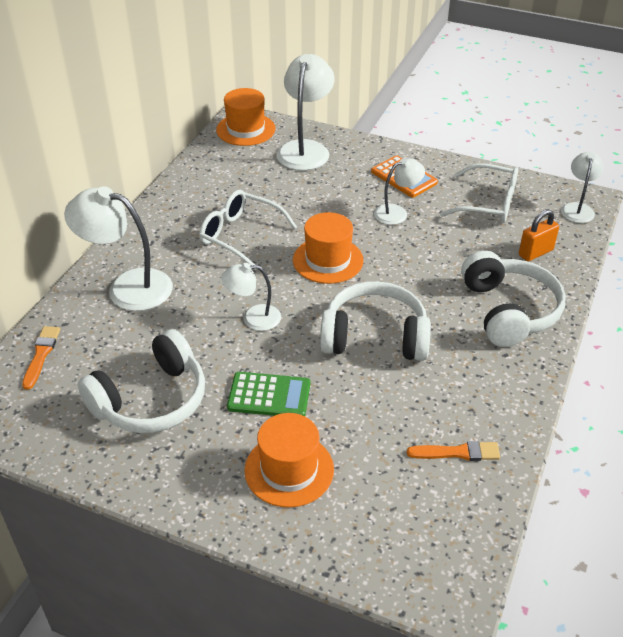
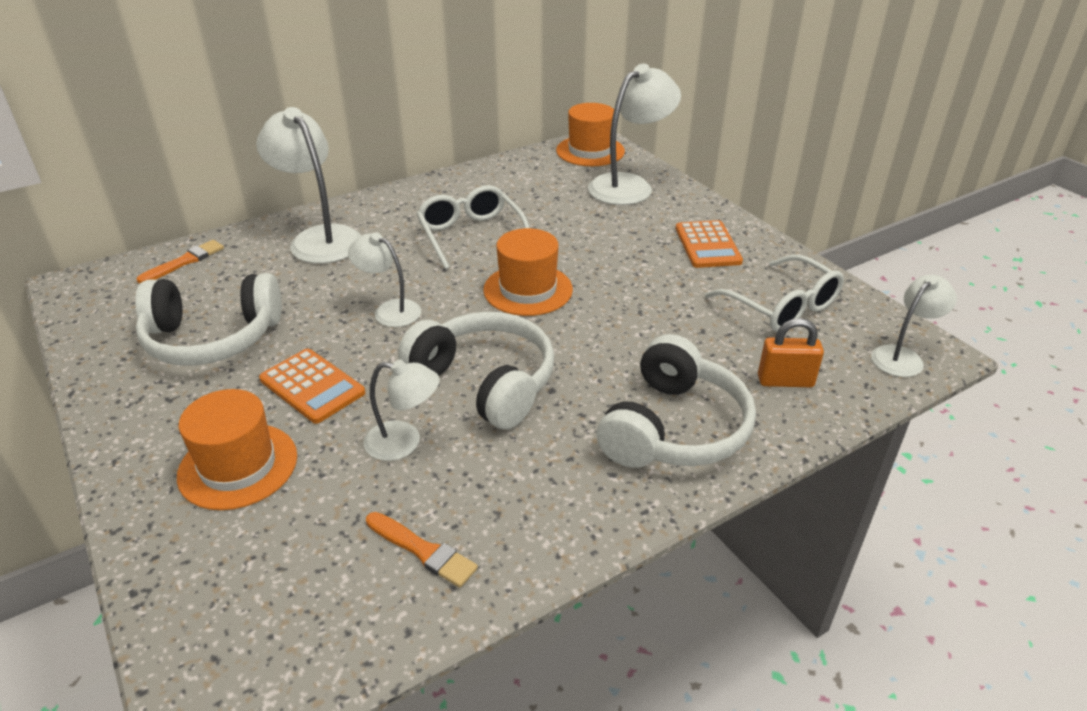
camera: 35 degrees right, 5 degrees down
green calculator [227,372,310,416] -> orange calculator [259,349,365,424]
white lamp [374,158,425,225] -> white lamp moved to [363,359,440,461]

